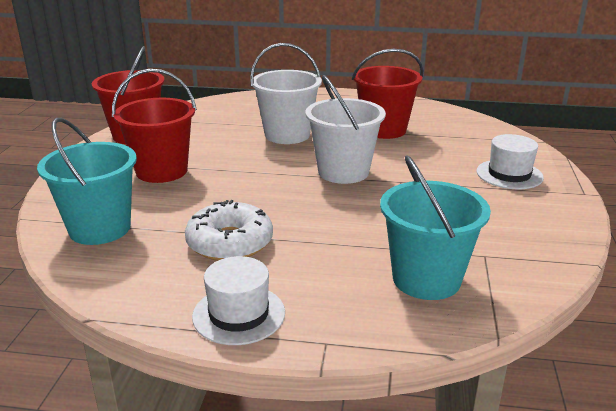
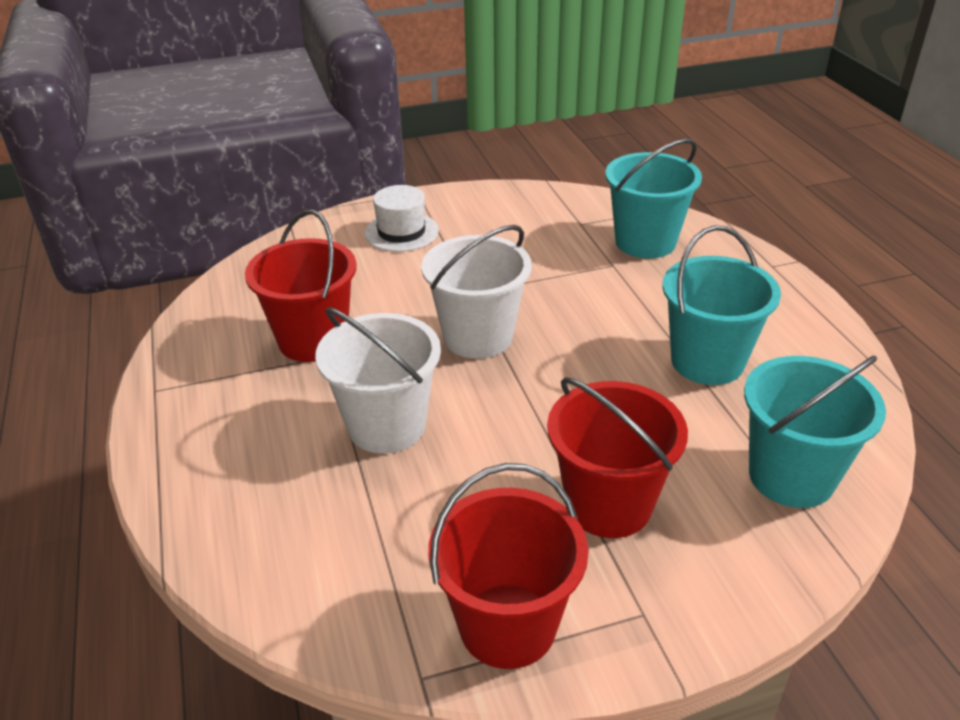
camera: 115 degrees left, 10 degrees up
white donut [185,200,273,261] -> turquoise bucket [662,225,781,385]
white hat [192,256,285,345] -> none

